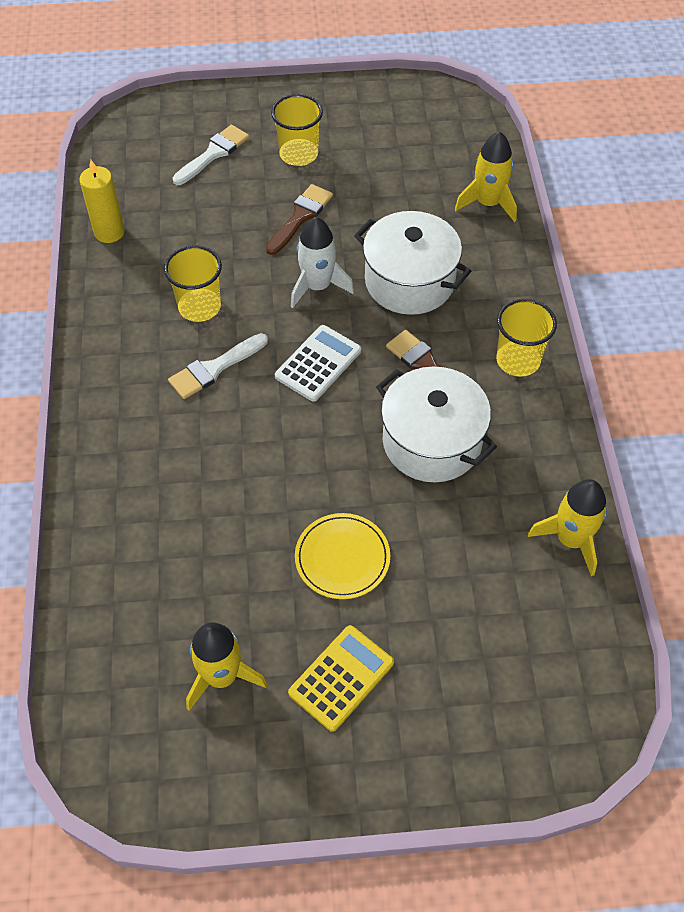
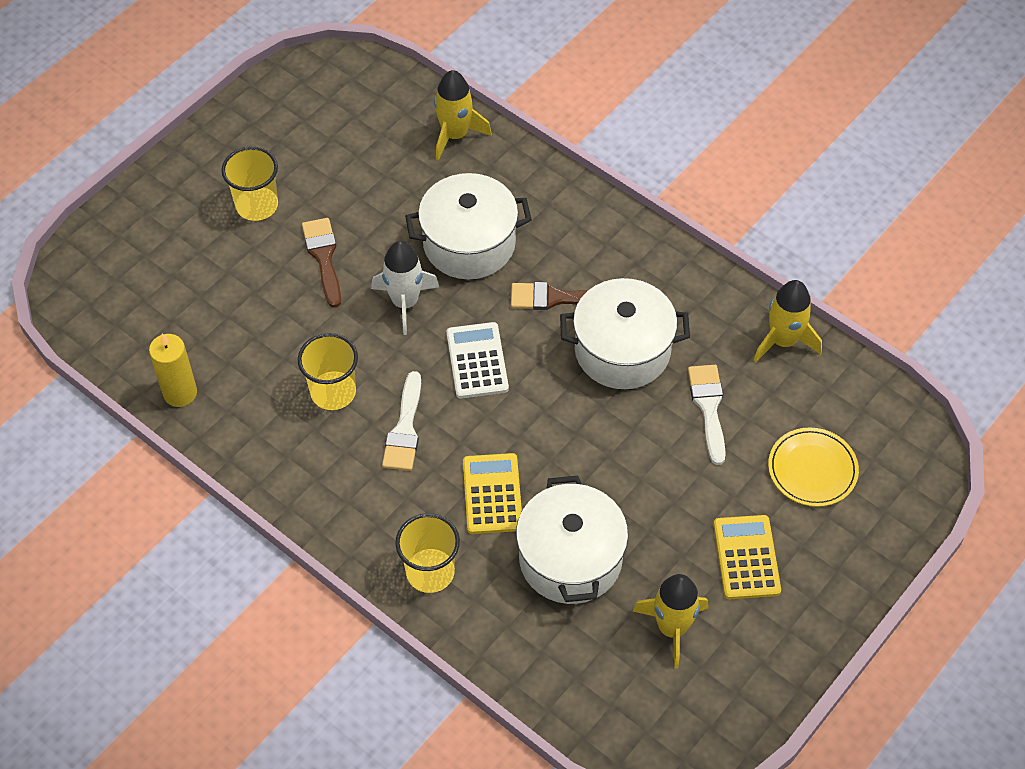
camera: 45 degrees left, 0 degrees up
white brush [172,125,249,185] -> white brush moved to [688,365,726,465]
yellow plate [295,513,390,599] -> yellow plate moved to [768,427,859,507]
yellow cup [496,299,557,376] -> yellow cup moved to [395,513,460,593]
none -> yellow calculator [463,453,522,534]
none -> white pot [516,476,628,604]

